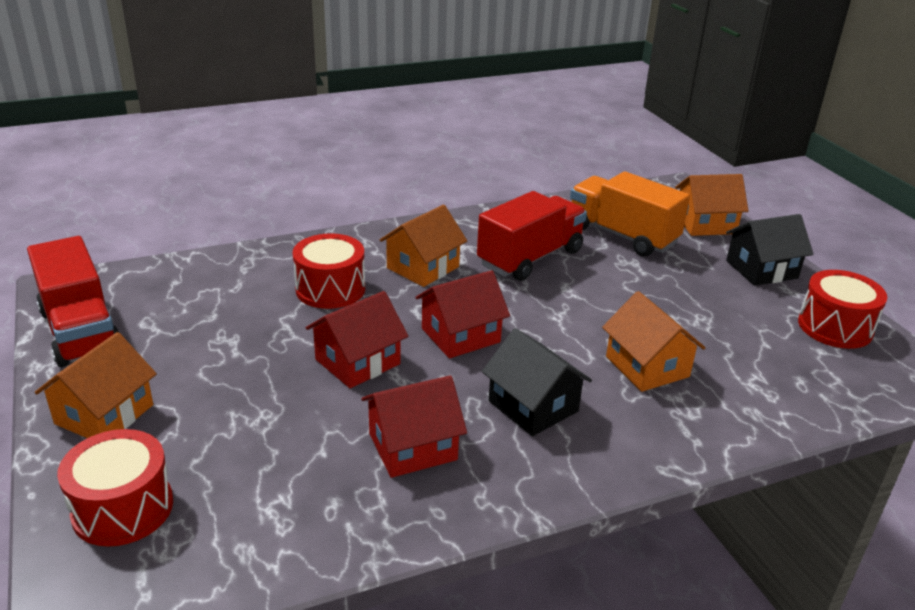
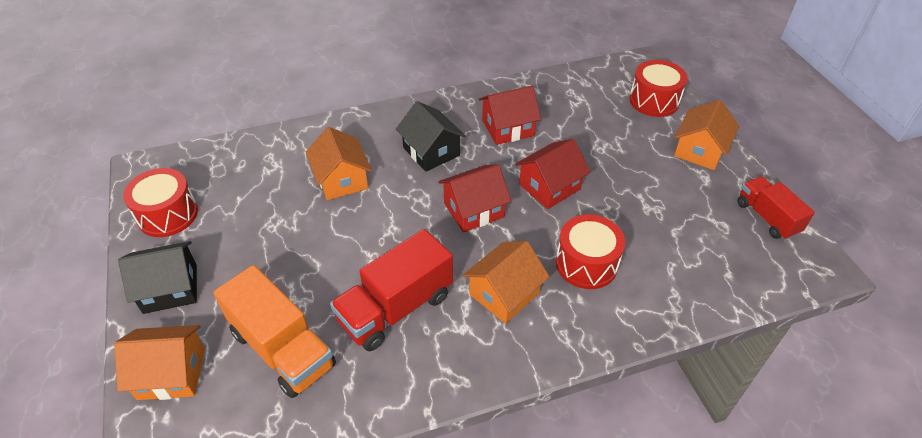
camera: 175 degrees left, 15 degrees up
red truck [27,236,120,367] -> red truck [737,176,815,240], size x0.64

